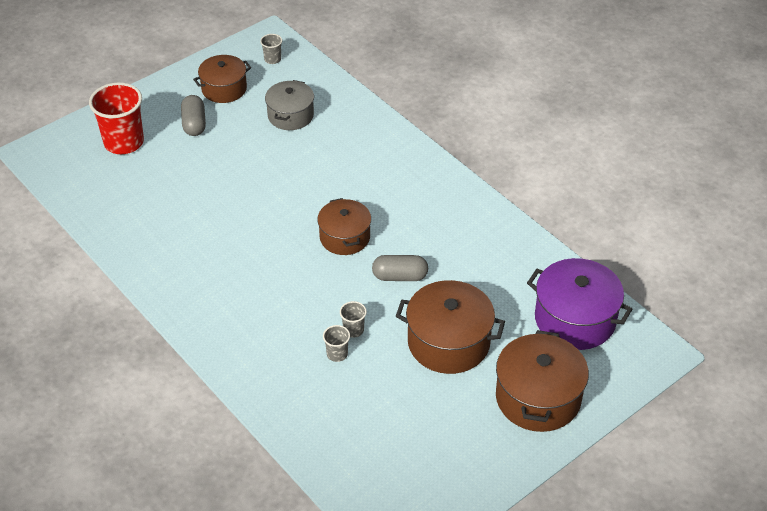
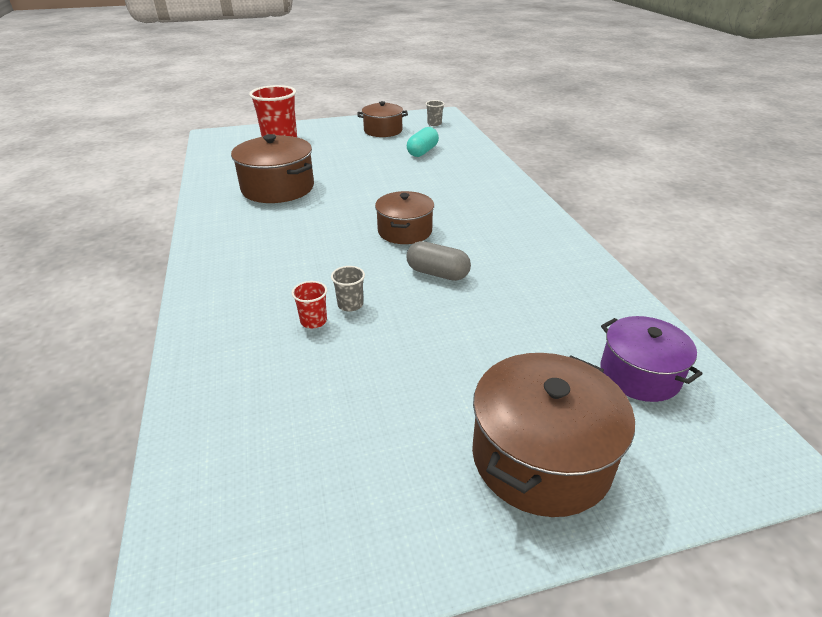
camera: 25 degrees right, 10 degrees down
grey capsule [181,95,206,136] -> none
grey pot [265,80,314,130] -> turquoise capsule [407,127,439,157]
grey cup [323,325,350,362] -> red cup [292,281,327,328]
brown pot [396,280,505,374] -> brown pot moved to [231,134,314,203]
purple pot [527,258,632,350] -> purple pot [601,316,702,402], size x0.66

